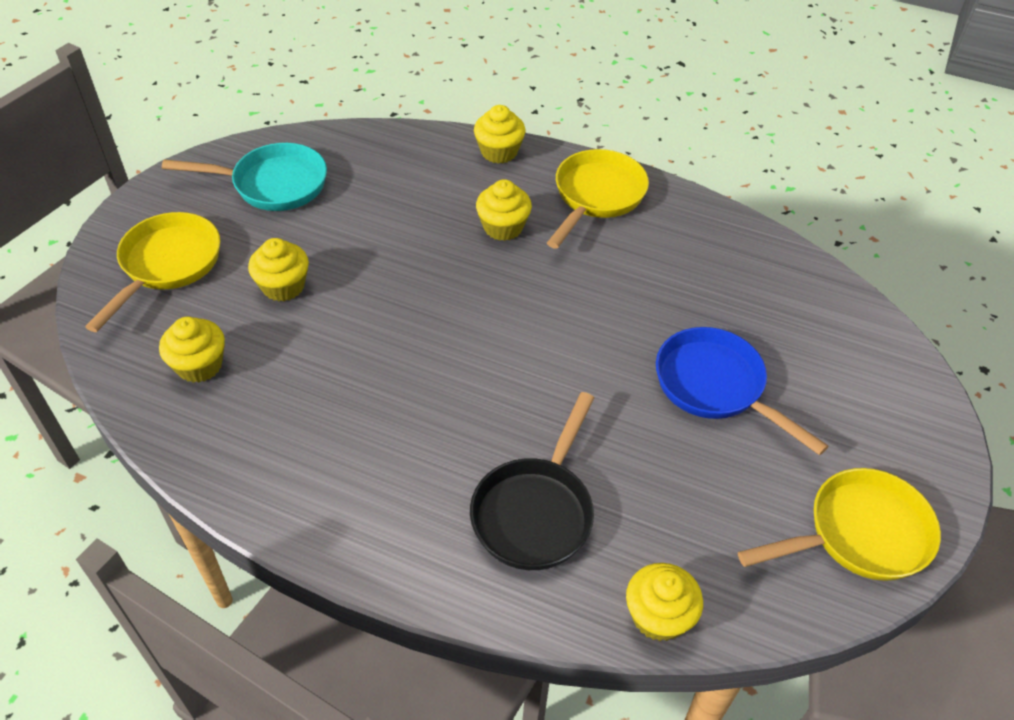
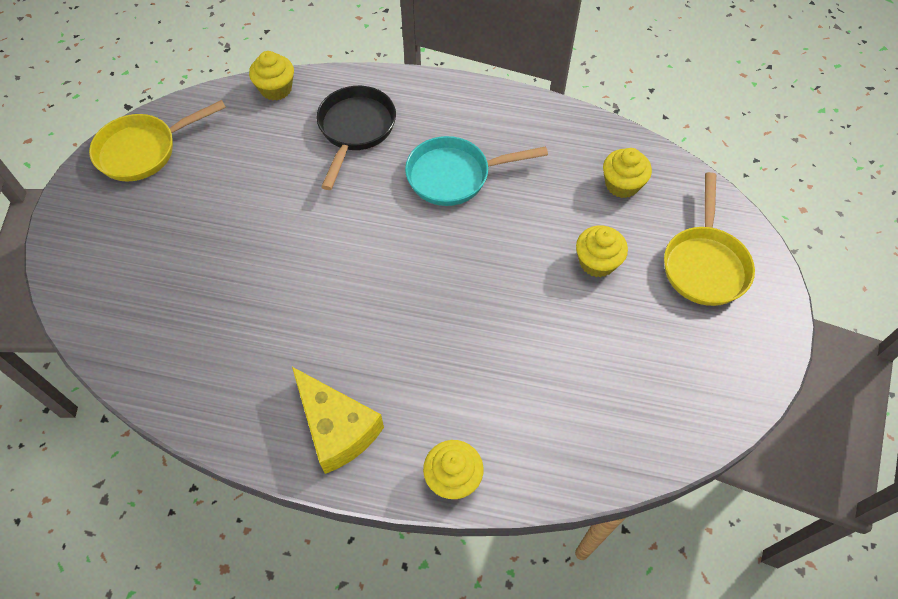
camera: 170 degrees right, 10 degrees up
turquoise pan [162,143,327,211] -> turquoise pan moved to [405,136,548,206]
yellow cupcake [476,179,532,241] -> none
yellow pan [547,149,649,249] -> yellow cheese [292,367,384,474]
blue pan [656,327,828,455] -> none

